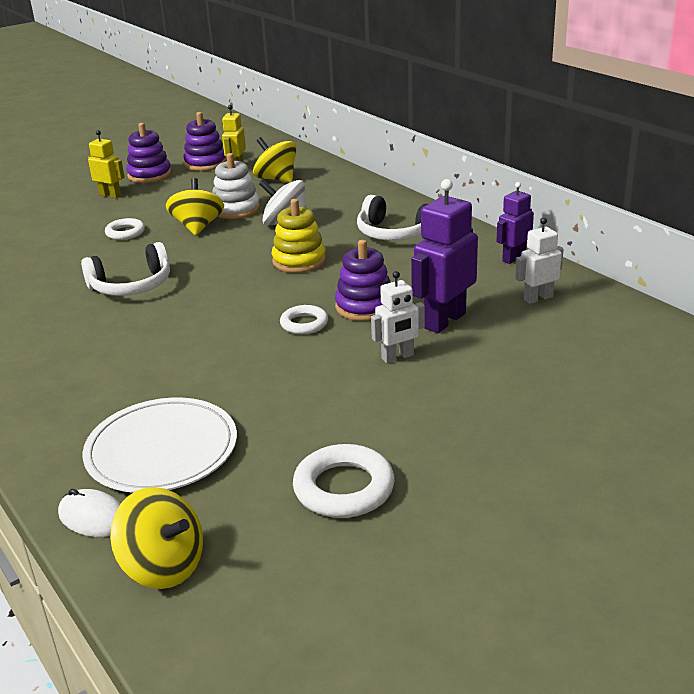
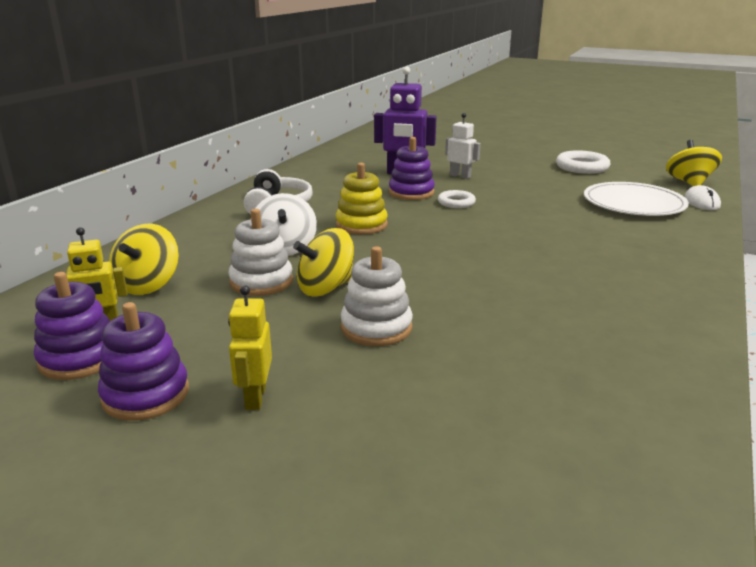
camera: 120 degrees left, 5 degrees down
white headphones [81,242,170,296] -> none
white ring [105,218,145,240] -> white stacking toy [340,246,413,346]
purple robot [496,182,534,264] -> none
white robot [515,218,564,304] -> none

